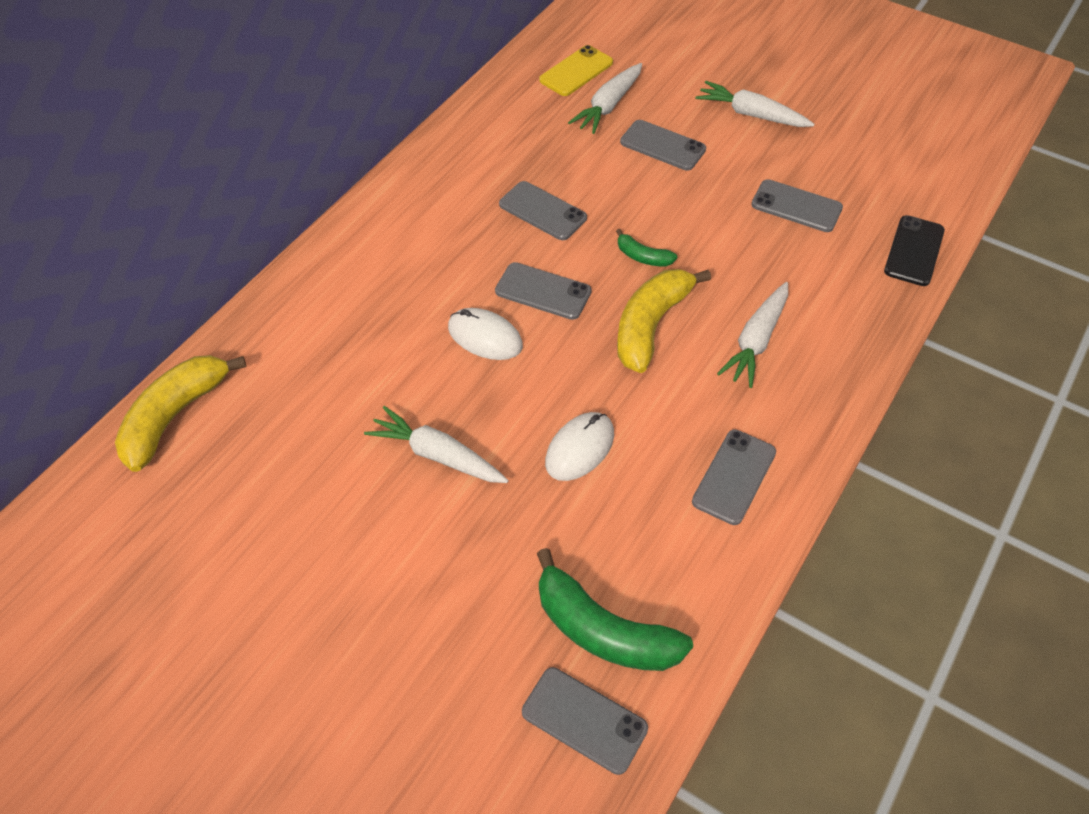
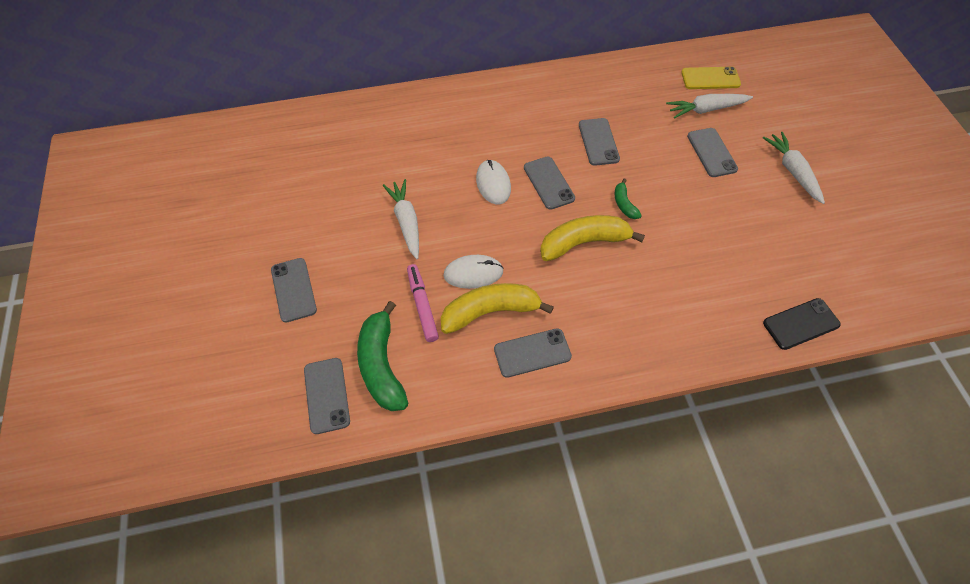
camera: 45 degrees right, 5 degrees up
yellow banana [115,355,246,472] -> yellow banana moved to [441,283,554,334]
white carrot [717,282,788,388] -> none
grey phone [751,179,843,232] -> grey phone moved to [271,258,317,323]
none -> pink marker [407,264,439,342]

